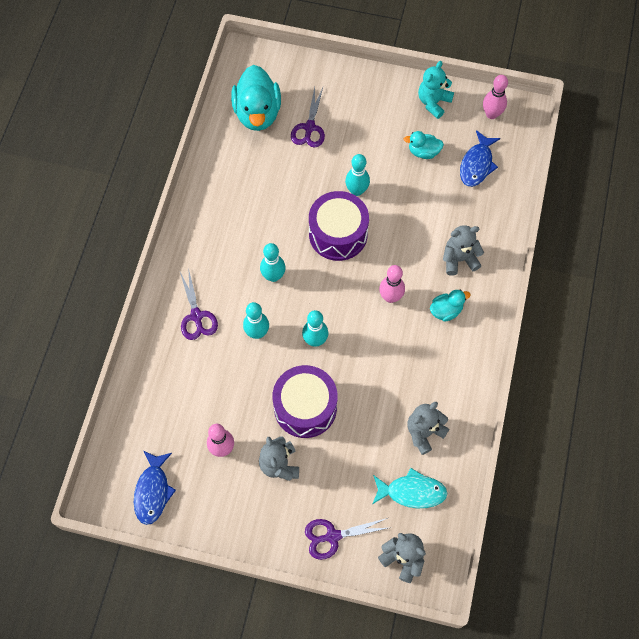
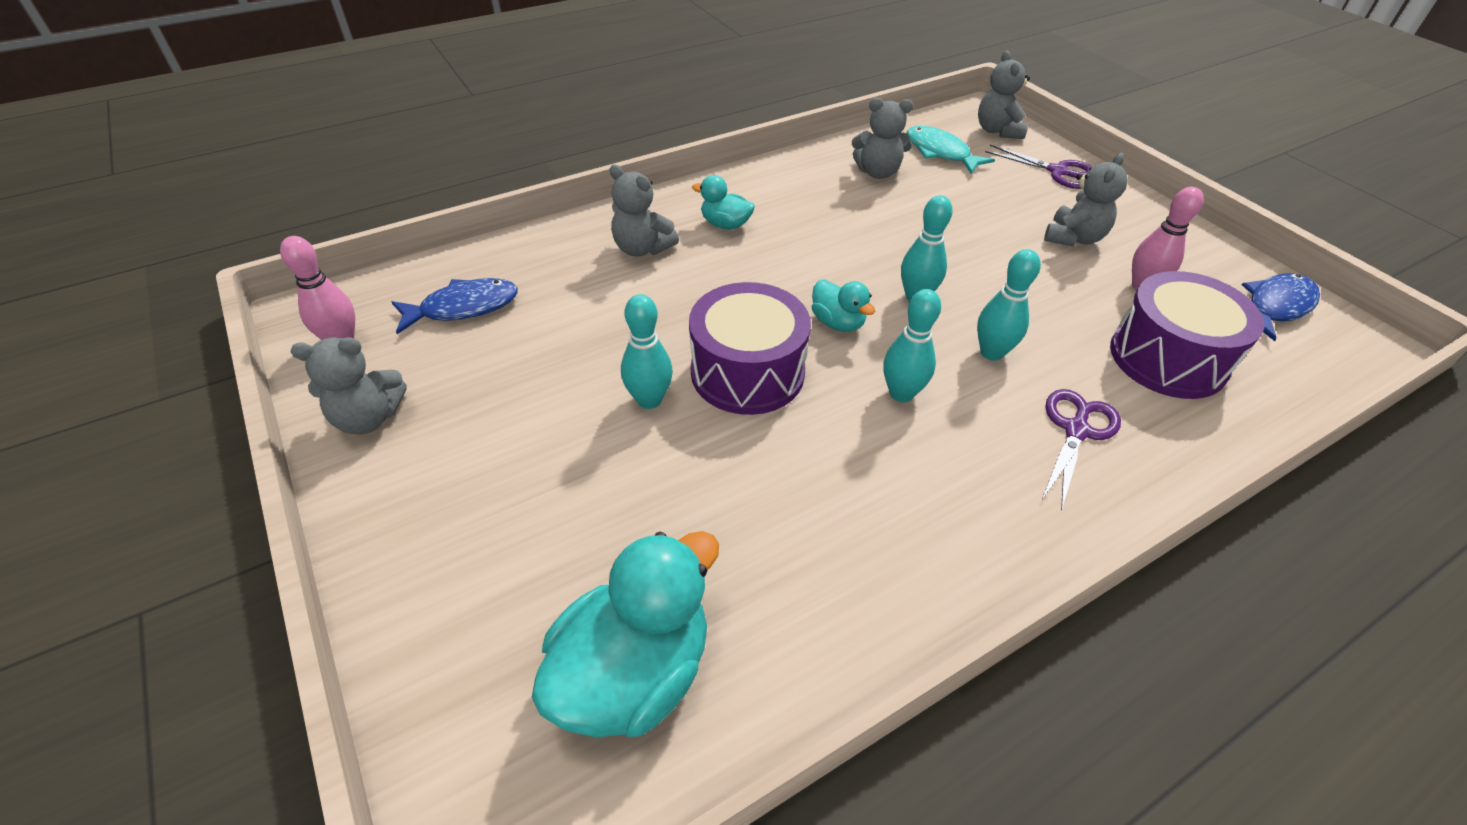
camera: 135 degrees left, 20 degrees down
purple drum [272,365,338,438] -> purple drum moved to [1110,271,1264,399]
purple scissors [291,87,325,148] -> none
pink bowling pin [379,265,405,303] -> none
turquoise duck [404,131,444,159] -> turquoise duck moved to [812,280,875,332]
turquoise teddy bear [418,61,454,119] -> grey teddy bear [290,337,407,434]

